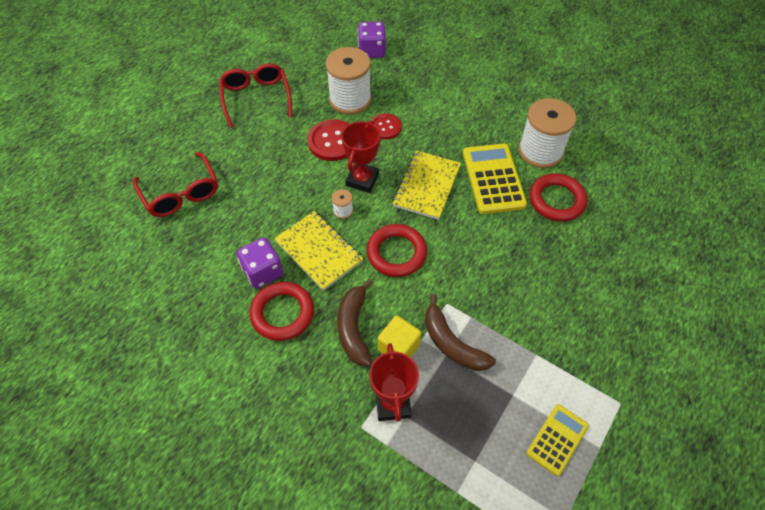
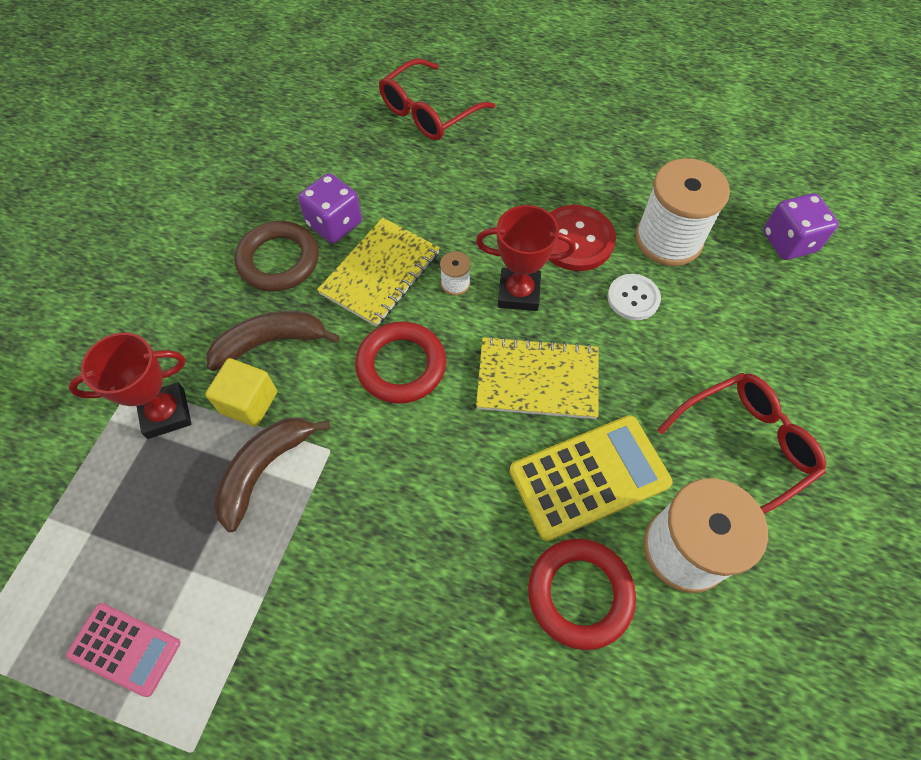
camera: 75 degrees right, 5 degrees up
red glasses [219,63,292,128] -> red glasses moved to [657,373,826,514]
red ring [249,282,314,341] -> brown ring [235,221,319,292]
red button [371,113,402,140] -> white button [607,274,661,320]
yellow calculator [526,404,589,476] -> pink calculator [66,603,180,697]

